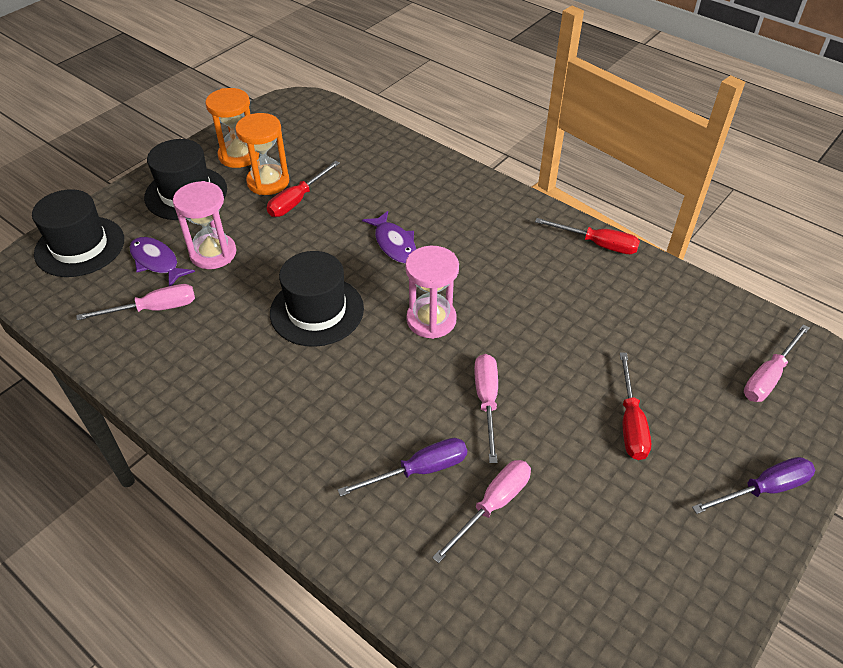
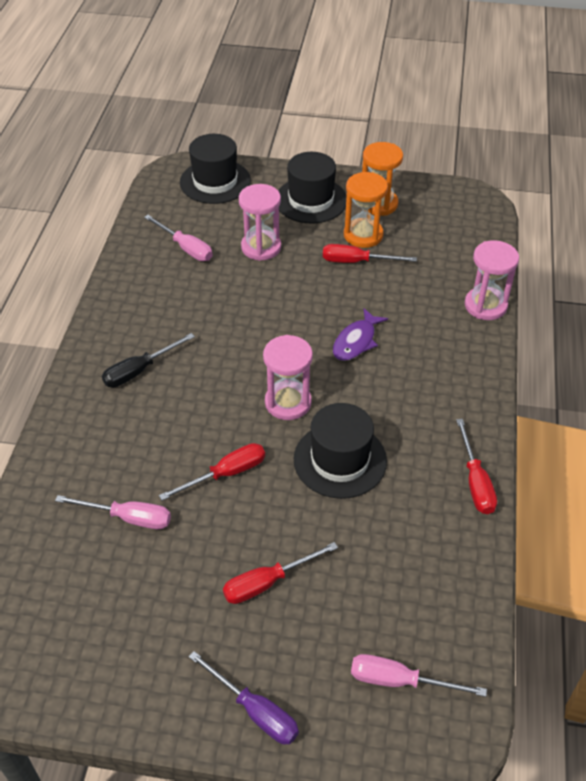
camera: 60 degrees right, 0 degrees up
purple fish [129,237,195,286] -> none
black hat [270,251,364,347] -> black hat moved to [294,403,387,499]
purple screwdriver [338,438,467,497] -> none
pink screwdriver [474,354,498,463] -> red screwdriver [159,443,265,500]
none -> black screwdriver [102,333,195,387]
none -> pink hourglass [465,240,519,320]

